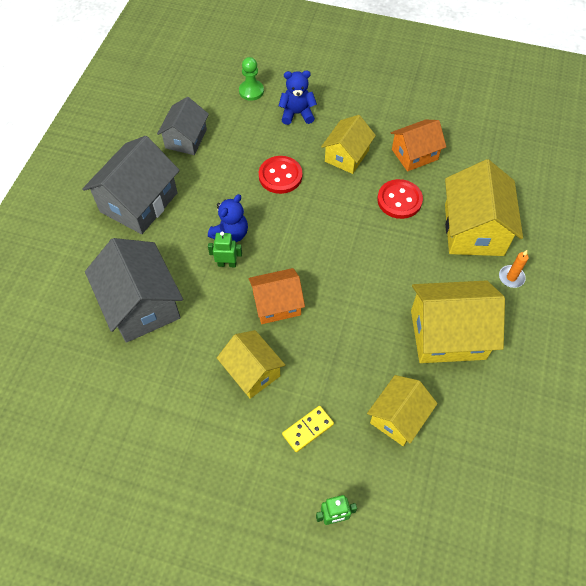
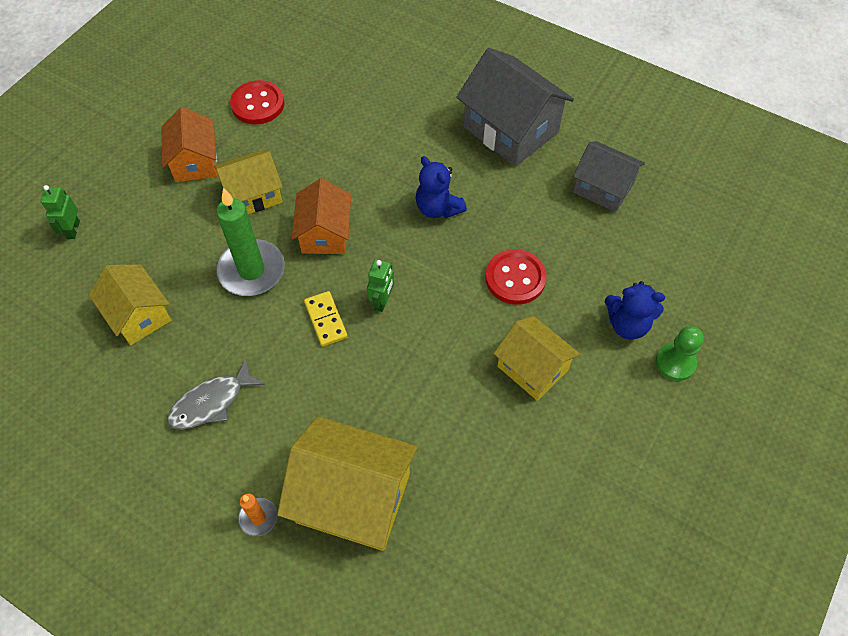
camera: 105 degrees right, 0 degrees up
grey house [85,238,183,343] -> none
green robot [208,231,242,267] -> green robot moved to [367,259,394,312]
green pawn [239,57,264,101] -> green pawn moved to [656,326,704,381]
blue teddy bear [279,70,317,125] -> blue teddy bear turned 90 degrees clockwise [605,281,665,340]
yellow domino [282,406,334,452] -> yellow domino moved to [304,291,348,347]
red button [377,179,423,219] -> red button moved to [230,80,284,125]
orange house [391,120,446,172] -> orange house moved to [161,107,217,182]
yellow house [411,280,505,363] -> grey fish [167,359,265,430]
none -> green candle [216,188,285,296]

